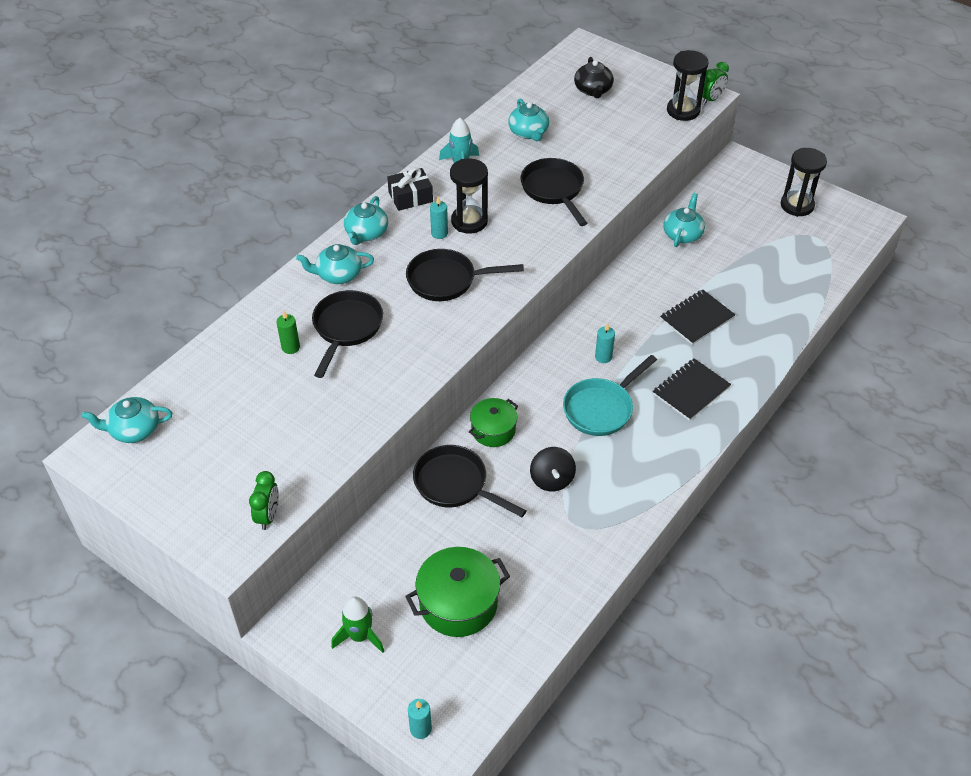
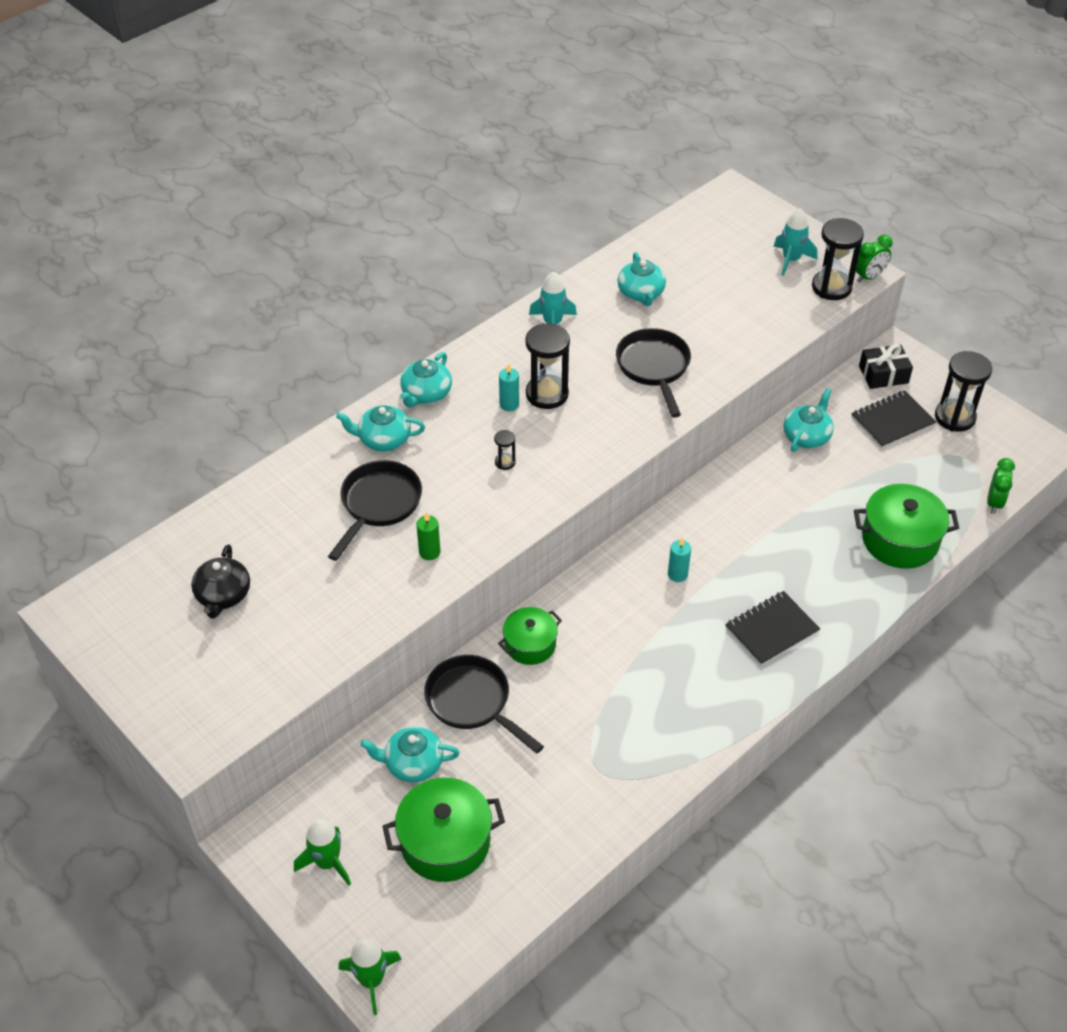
camera: 10 degrees right, 0 degrees up
turquoise teapot [82,397,172,443] -> turquoise teapot moved to [360,727,460,782]
green clock [249,471,279,530] -> green clock moved to [987,458,1015,514]
green candle [277,311,300,354] -> green candle moved to [417,512,440,560]
black gift [387,167,433,211] -> black gift moved to [859,344,913,389]
black pan [406,249,524,301] -> black hourglass [494,430,515,470]
turquoise candle [408,699,432,739] -> green rocket [339,938,402,1015]
black spinning top [530,447,576,491] -> none
turquoise pan [563,355,657,436] -> none
black teapot [574,57,614,98] -> black teapot moved to [191,544,250,619]
black notebook [660,290,735,345] -> black notebook moved to [851,390,936,448]
none -> turquoise rocket [774,208,817,276]
none -> green pot [854,484,959,569]

